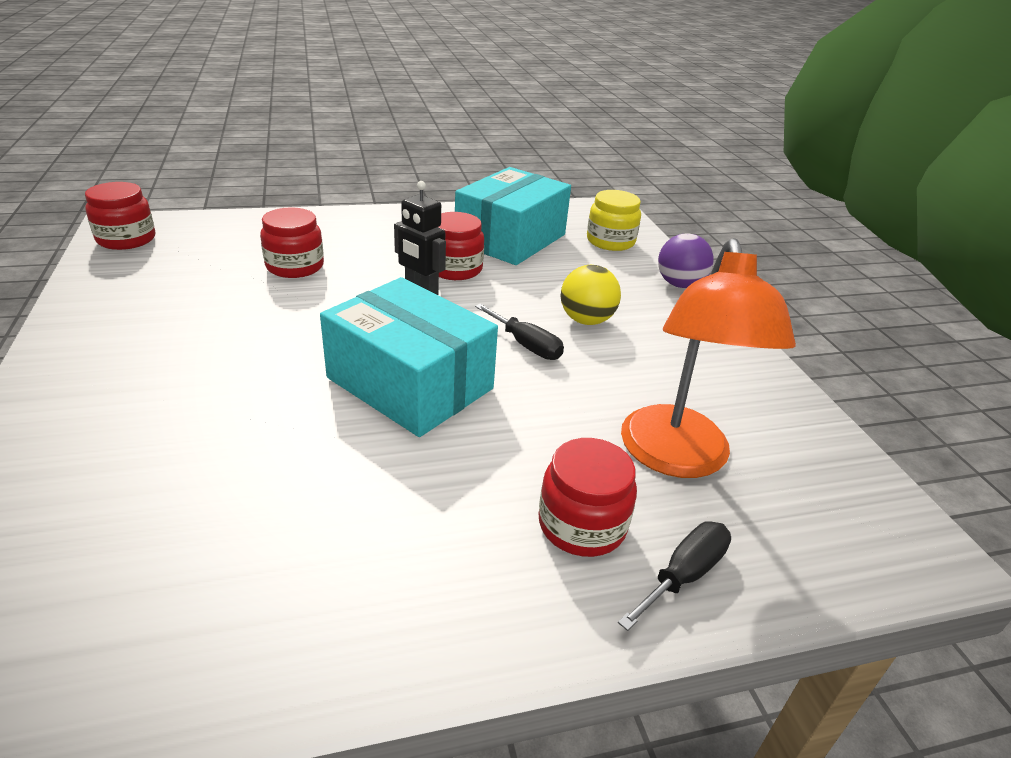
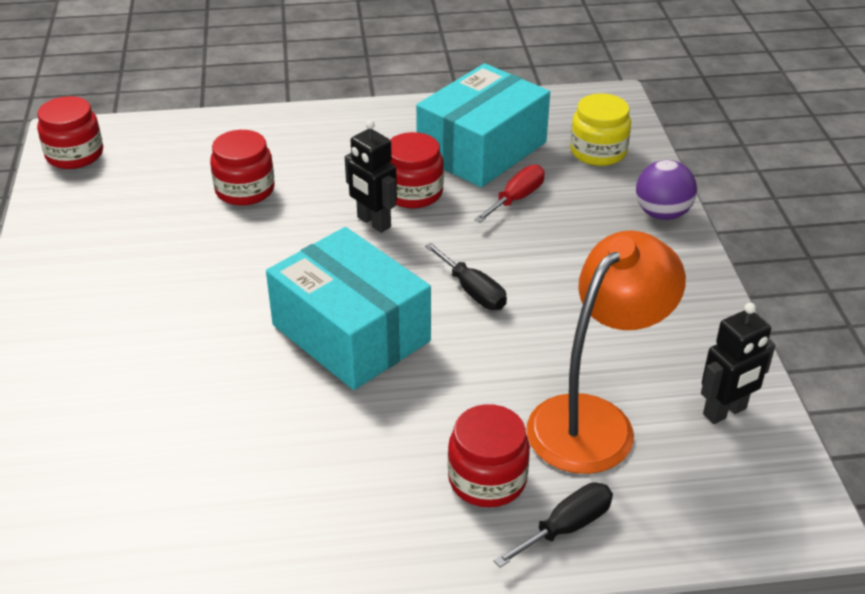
camera: 10 degrees right, 5 degrees up
yellow ball [561,265,621,325] -> none
orange lamp [621,238,796,478] -> orange lamp turned 150 degrees counterclockwise [527,231,686,474]
none -> red screwdriver [474,165,545,223]
none -> black robot [701,303,776,424]

